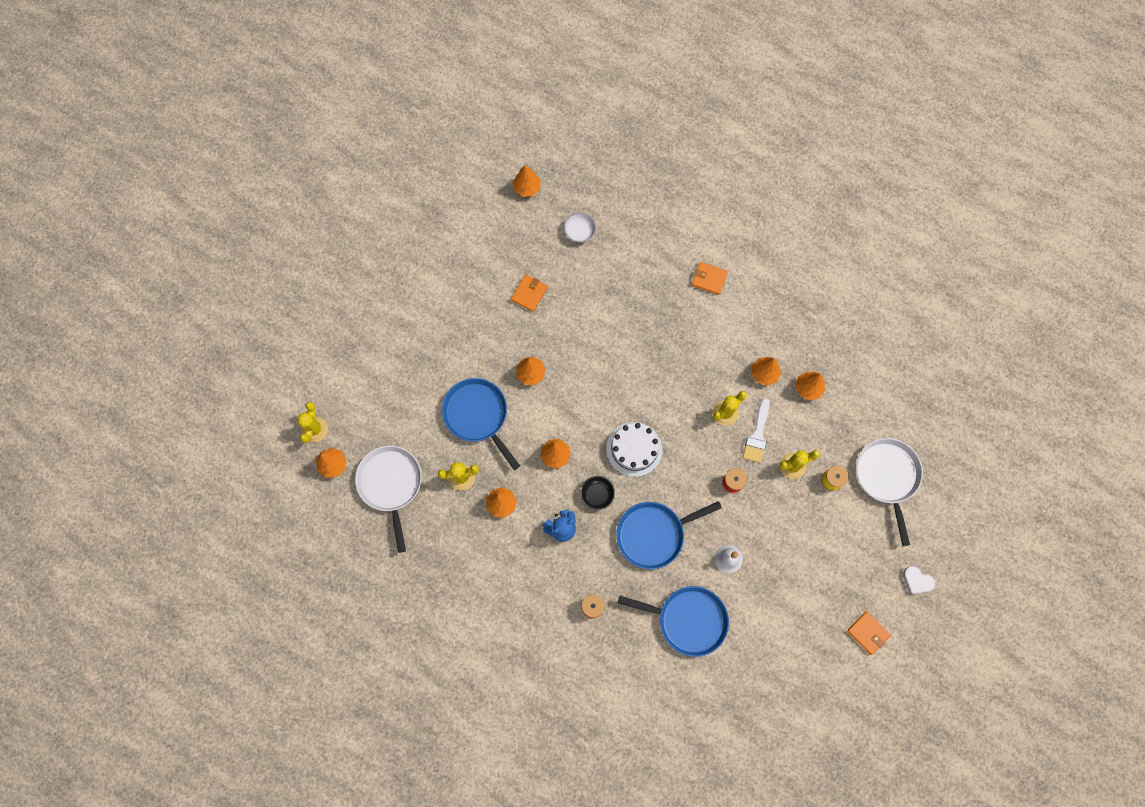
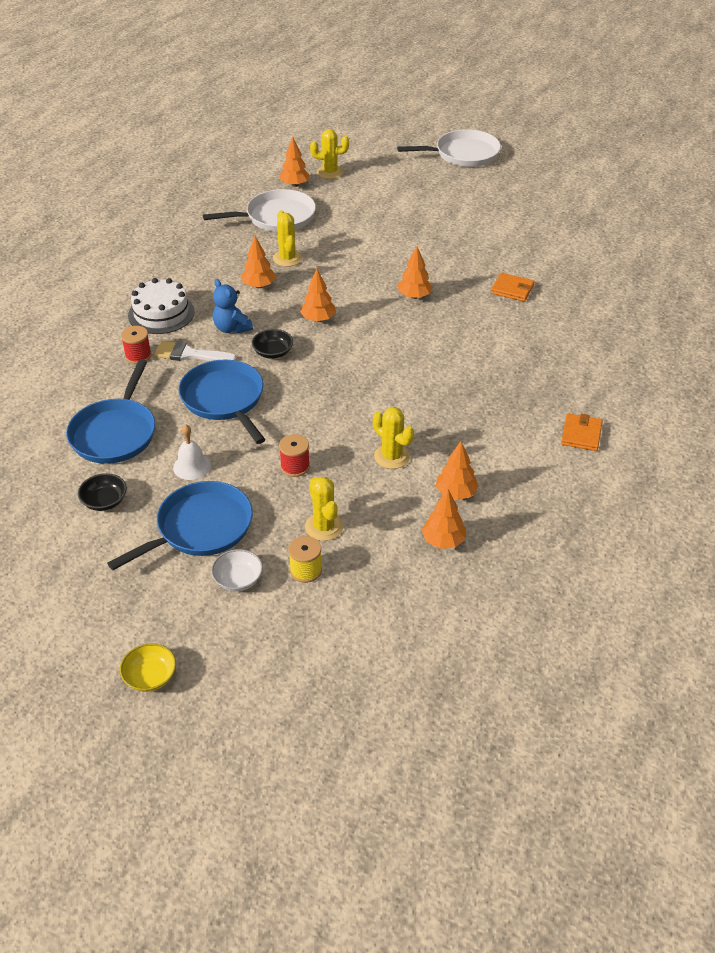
camera: 85 degrees right, 30 degrees down
blue pan [442,378,520,470] -> blue pan moved to [107,481,253,570]
orange tree [513,165,541,197] -> none
white bowl [564,213,596,243] -> white bowl moved to [211,549,263,591]
white cake [606,422,662,477] -> white cake moved to [128,278,195,334]
white brush [743,398,770,463] -> white brush moved to [154,341,237,361]
orange wallet [847,611,891,655] -> none
white pan [856,438,923,546] -> white pan moved to [397,129,501,167]
white heart [903,566,936,594] -> yellow bowl [120,643,176,692]
none -> black bowl [78,473,127,511]

